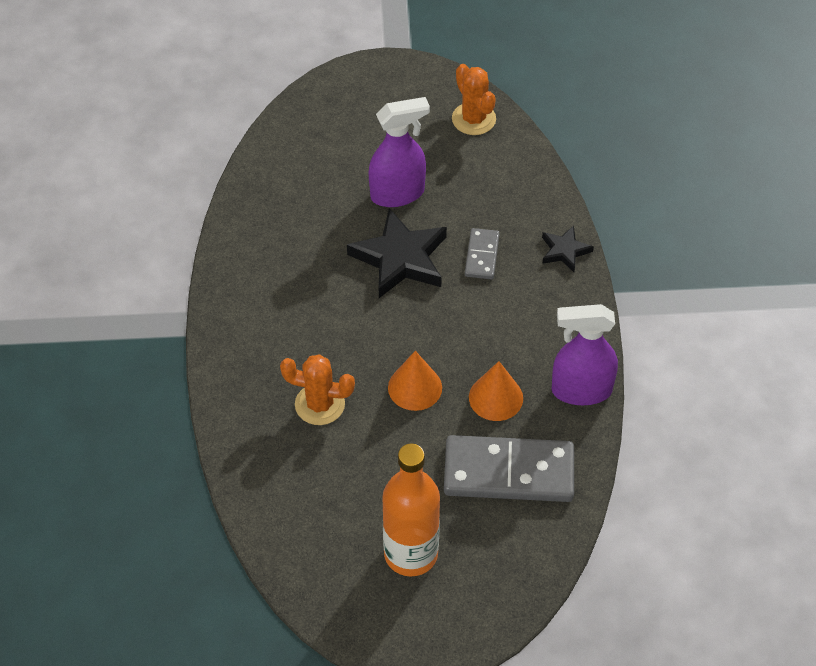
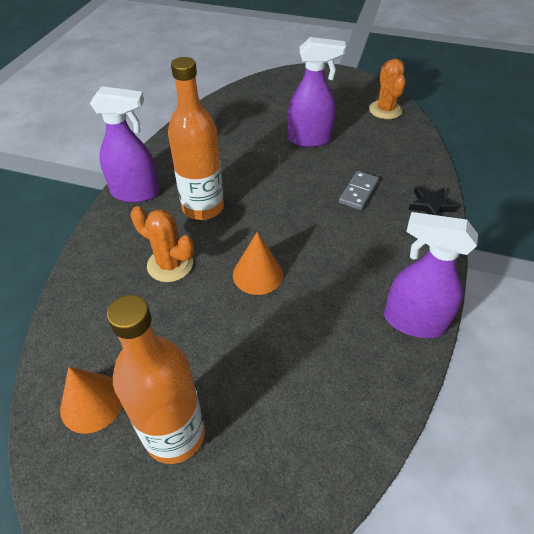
camera: 20 degrees right, 5 degrees down
black star [347,208,447,298] -> none
grey domino [444,435,574,502] -> none
orange cone [469,361,523,421] -> orange cone moved to [60,367,122,434]
none -> purple spray bottle [90,86,159,203]
none -> orange bottle [168,57,224,220]

